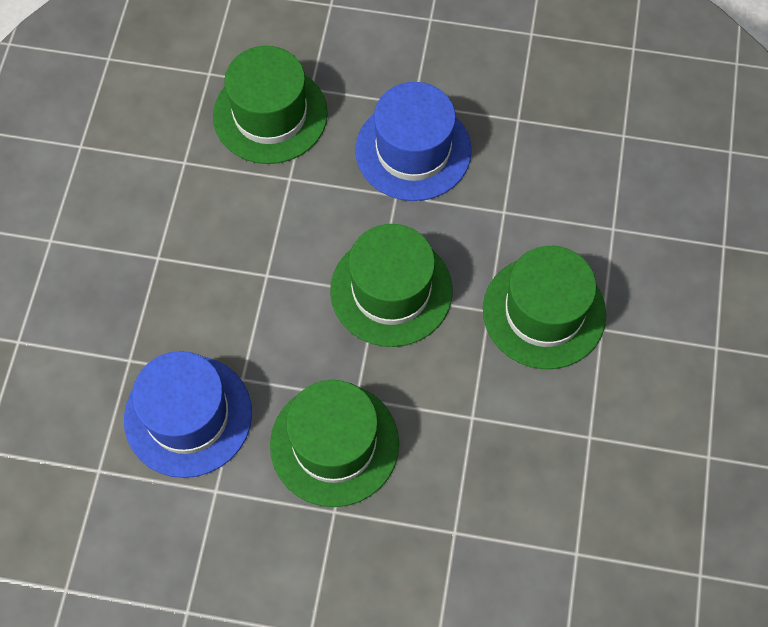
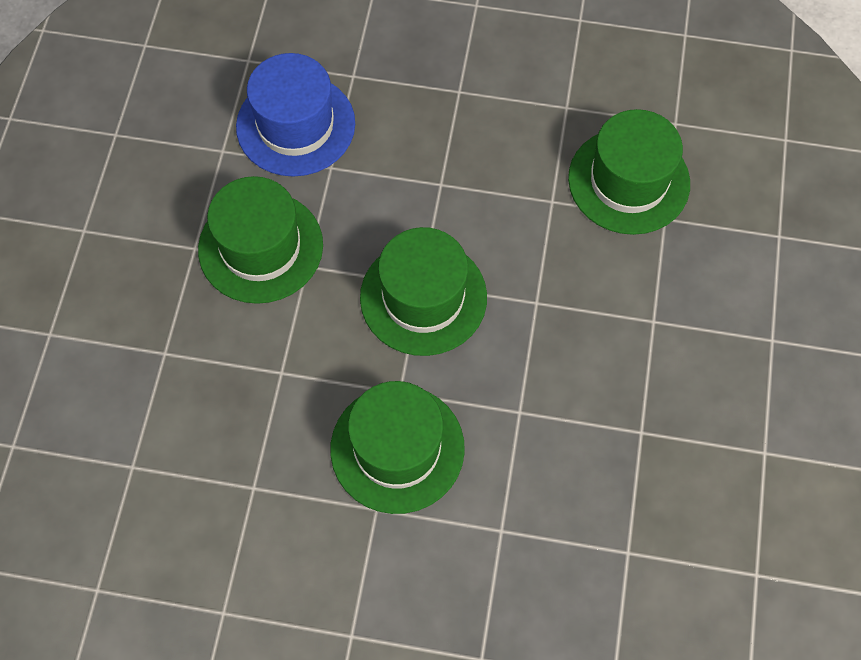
camera: 90 degrees right, 0 degrees up
blue hat [355,82,472,201] -> none

